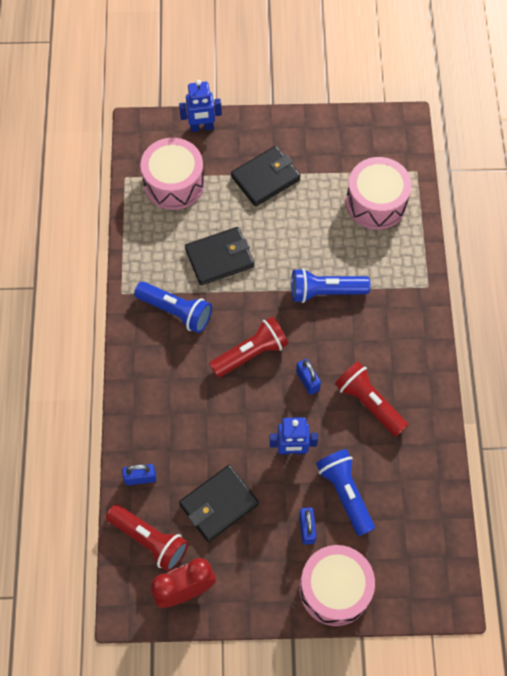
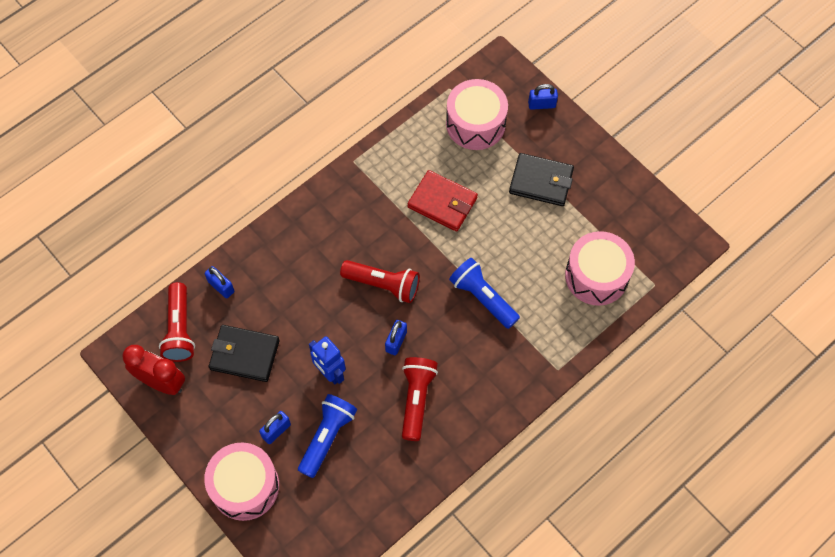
camera: 50 degrees right, 0 degrees up
blue flashlight [134,282,212,333] -> none
blue robot [179,80,222,132] -> blue padlock [528,84,558,110]
black wallet [185,227,254,285] -> red wallet [408,170,478,231]

